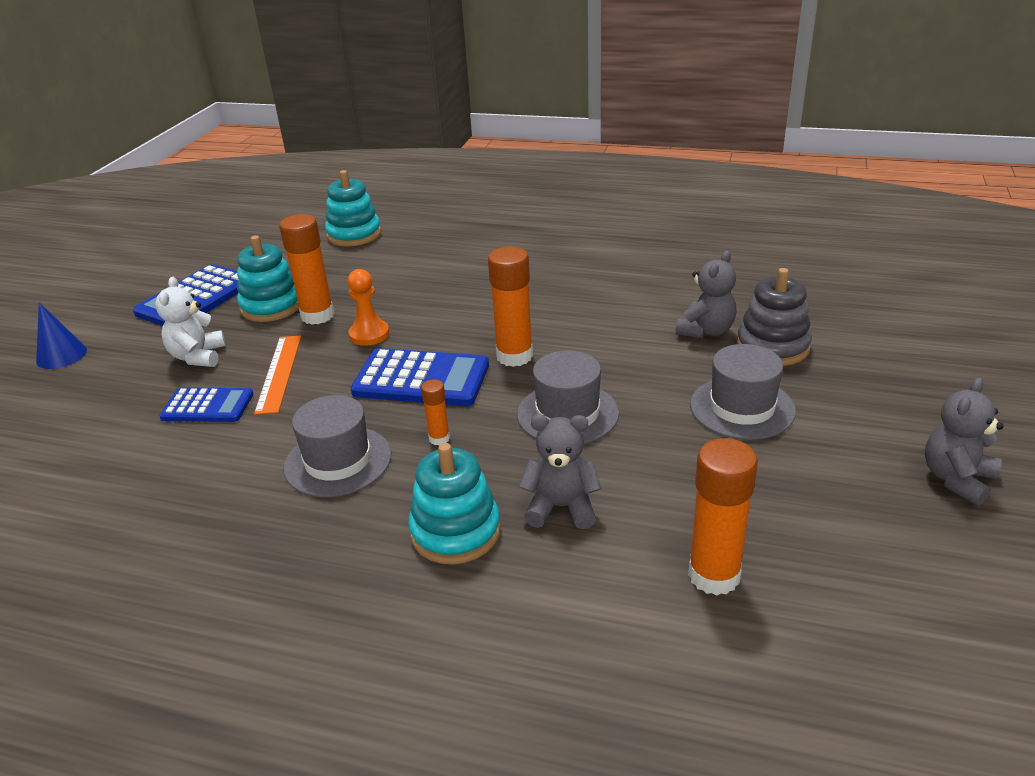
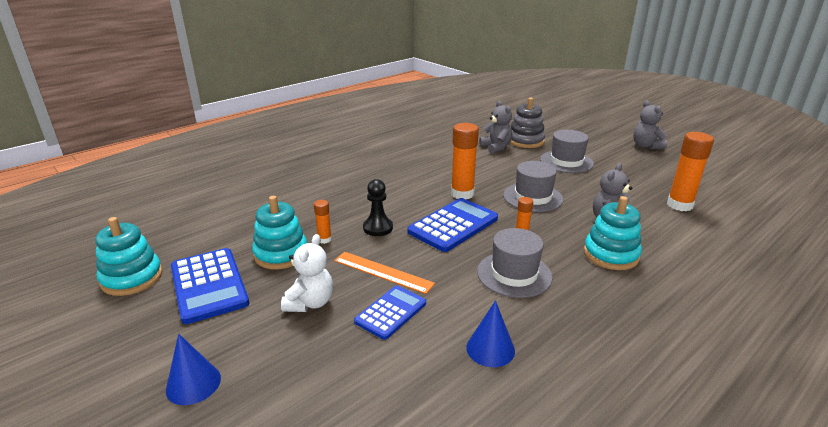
camera: 60 degrees left, 5 degrees down
white teddy bear [155,277,226,367] -> white teddy bear turned 105 degrees counterclockwise [281,234,333,312]
orange glue stick [279,214,335,325] -> orange glue stick [314,200,332,244], size x0.51
turquoise stacking toy [325,170,381,247] -> turquoise stacking toy moved to [95,217,163,296]
orange pawn [347,269,389,346] -> black pawn [363,179,393,236]
none -> blue cone [466,300,515,367]

